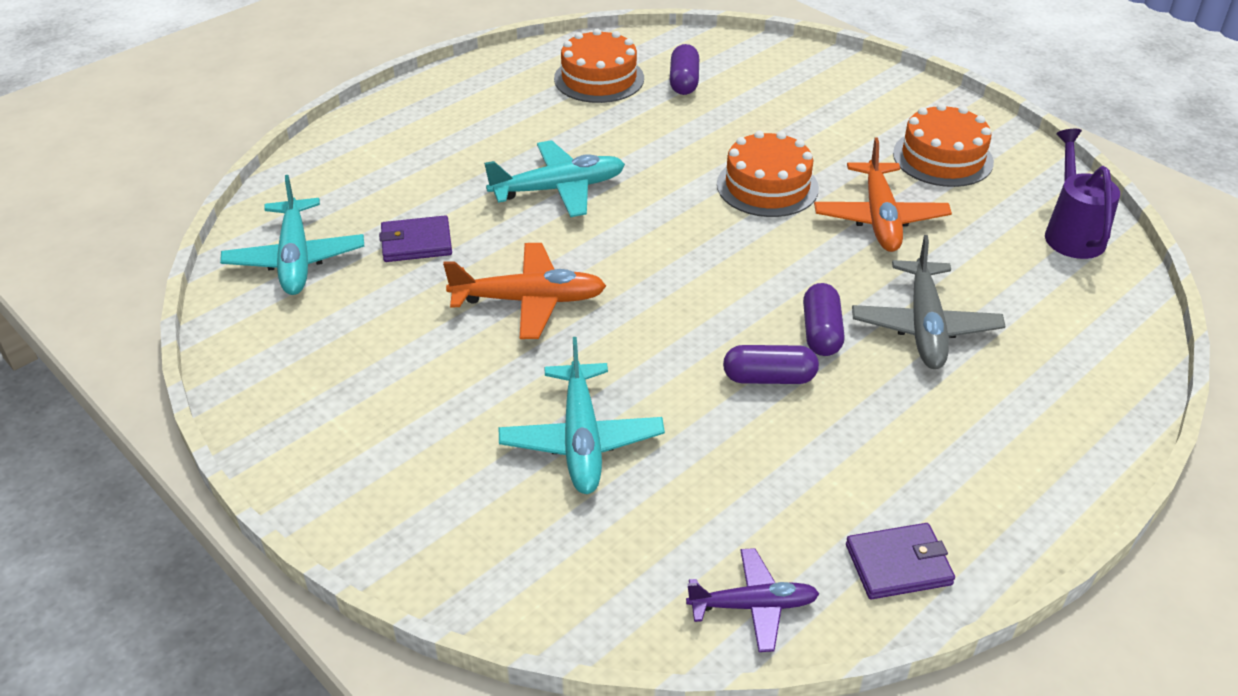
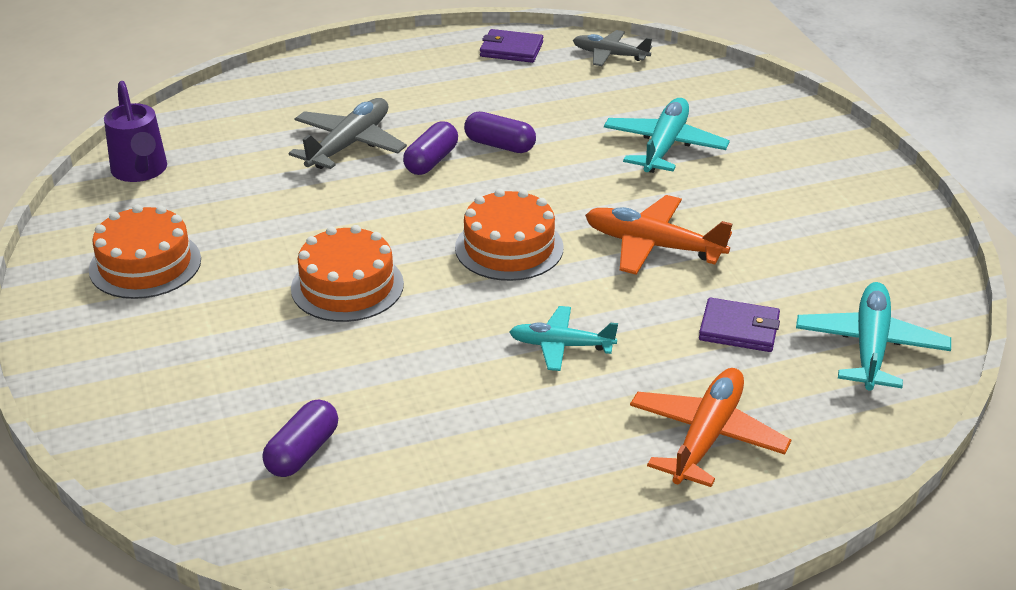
camera: 155 degrees left, 5 degrees down
turquoise plane [484,140,625,217] -> turquoise plane [509,306,618,371], size x0.66
orange cake [554,29,644,103] -> orange cake moved to [455,189,564,281]
purple plane [686,548,820,652] -> grey plane [573,30,652,66]
orange plane [814,137,952,252] -> orange plane moved to [630,368,791,487]
purple watering can [1045,129,1120,259] -> purple watering can turned 45 degrees counterclockwise [104,81,167,182]

